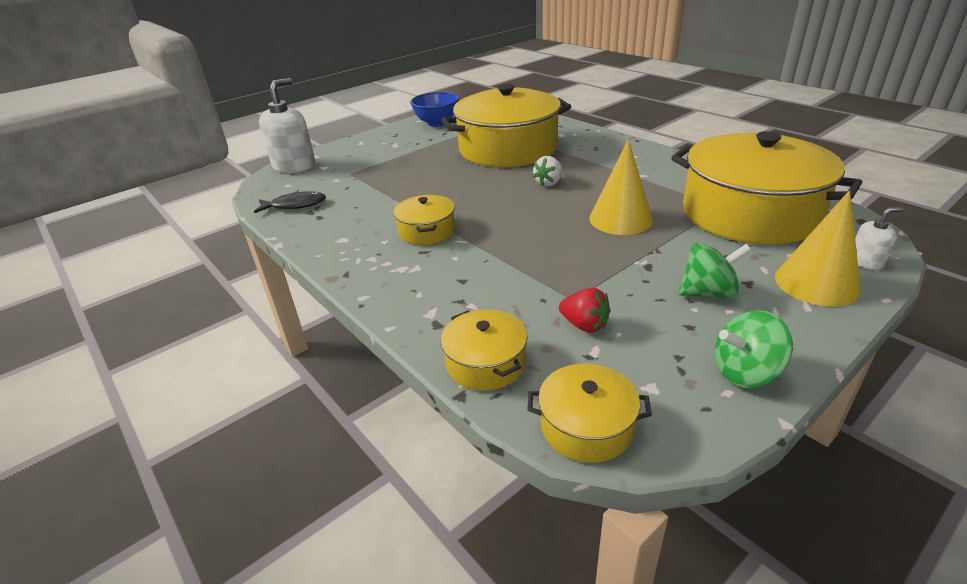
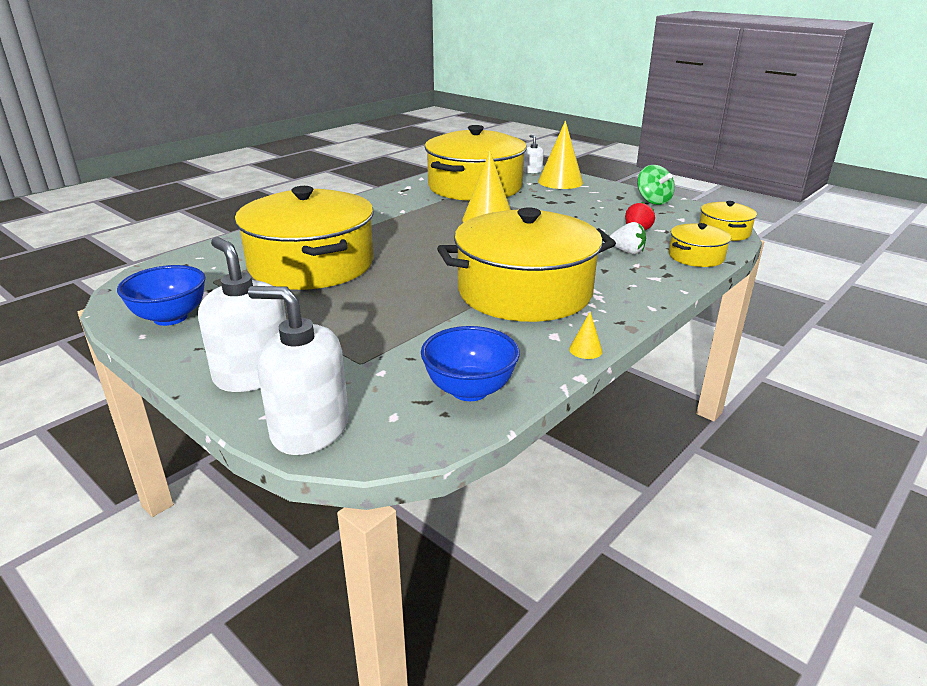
camera: 100 degrees left, 5 degrees down
black fish [254,192,326,213] -> blue bowl [421,326,520,401]
yellow pot [394,195,455,245] -> yellow pot [437,207,616,322], size x2.22
white strawberry [532,156,562,187] -> white strawberry moved to [609,222,646,254]
green spinning top [678,243,751,299] -> none
none -> white soap dispenser [198,237,286,392]
none -> yellow cone [569,312,603,359]

